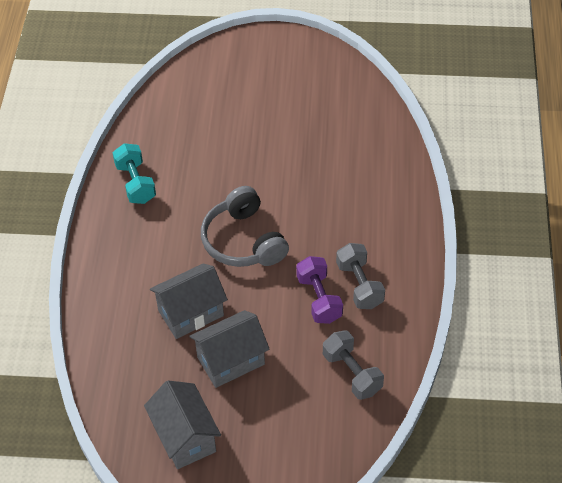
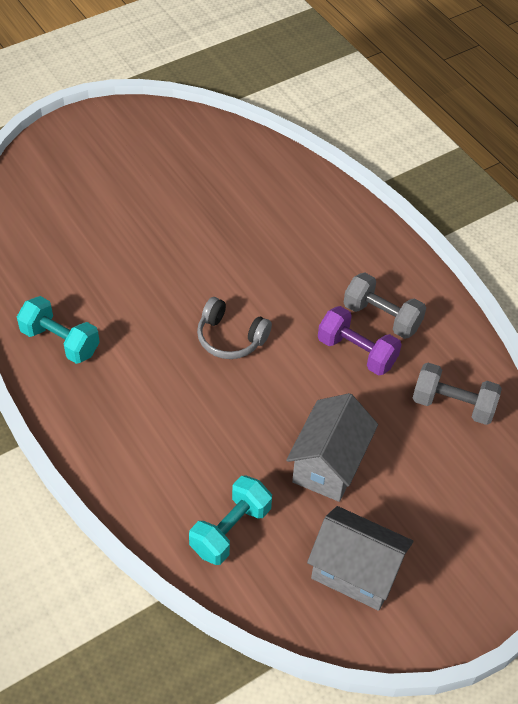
camera: 40 degrees left, 0 degrees up
grey house [150,263,228,339] -> none
grey headphones [201,186,289,267] -> grey headphones [197,297,272,359], size x0.65
none -> turquoise dumbbell [189,476,272,565]

